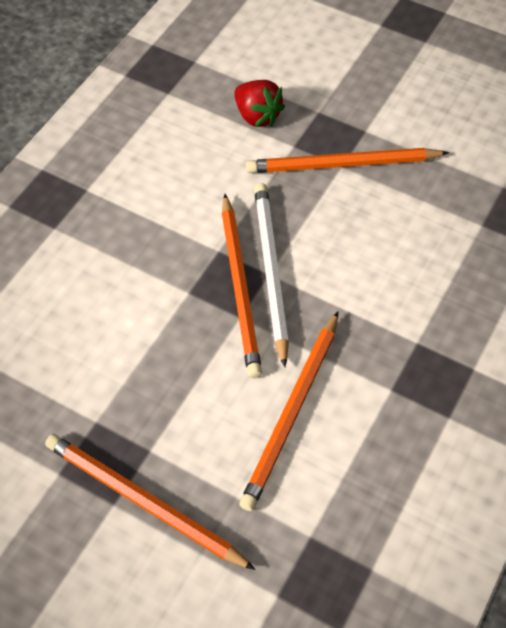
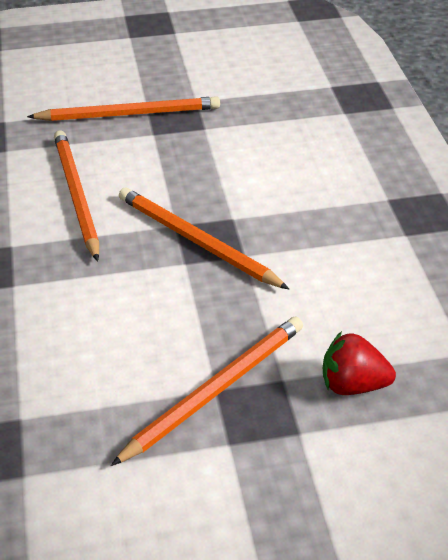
camera: 140 degrees right, 15 degrees down
white pencil [254,183,289,367] -> none

